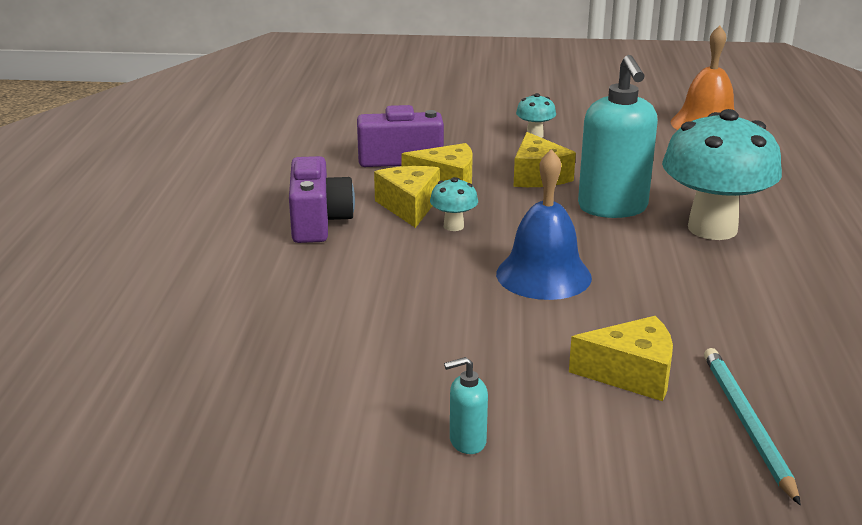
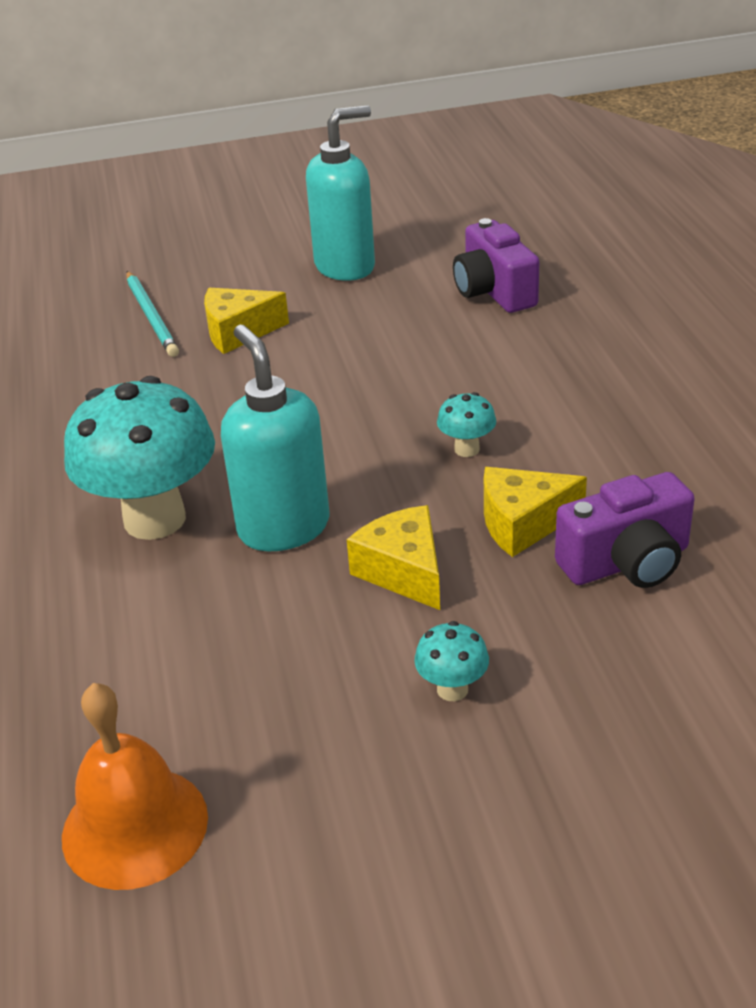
camera: 165 degrees right, 10 degrees up
purple camera [289,156,355,243] -> purple camera moved to [453,218,539,313]
yellow cheese [374,166,440,228] -> none
turquoise soap dispenser [444,357,488,454] -> turquoise soap dispenser [306,105,375,281], size x2.27
blue bell [496,149,592,300] -> none

